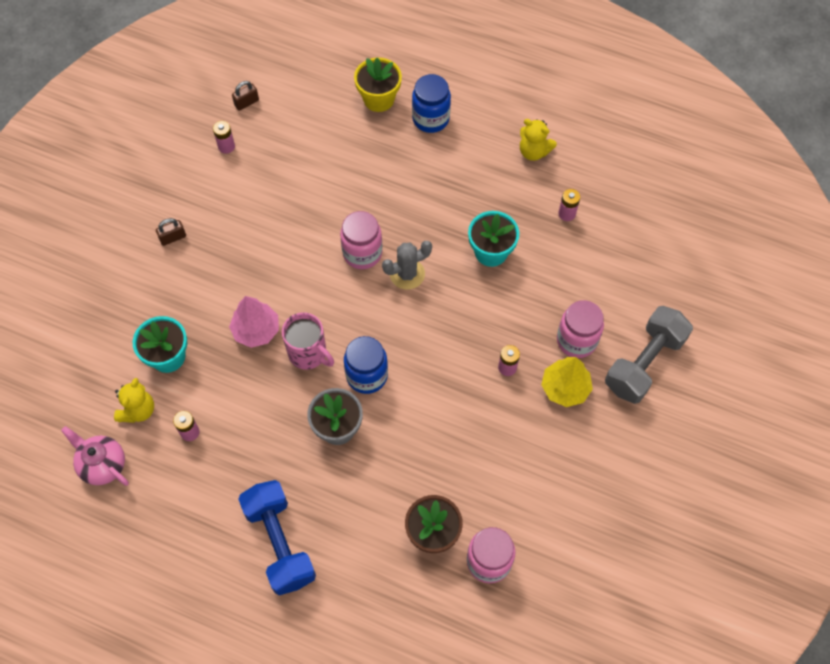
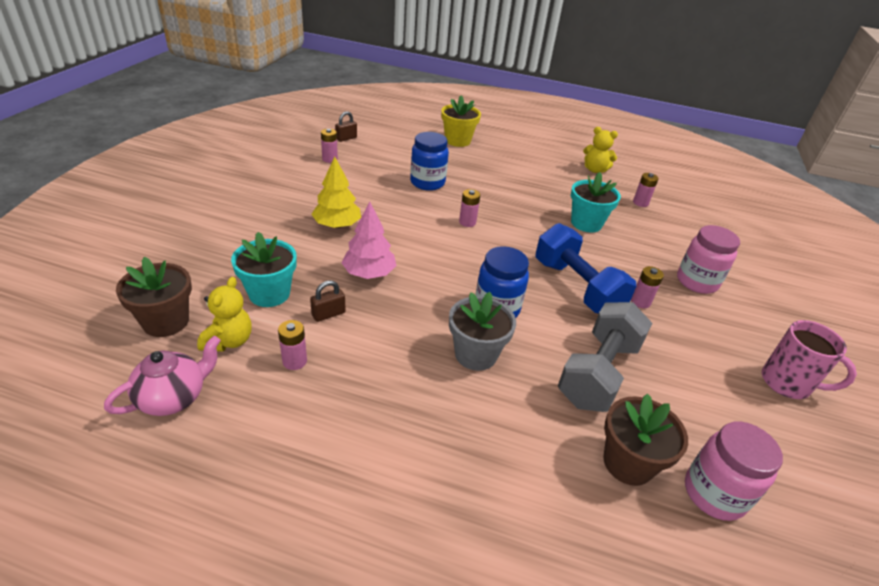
camera: 10 degrees left, 25 degrees down
pink teapot [61,426,129,486] -> pink teapot turned 105 degrees clockwise [104,336,221,416]
brown padlock [156,218,186,246] -> brown padlock moved to [310,280,346,322]
blue dumbbell [238,480,316,595] -> blue dumbbell moved to [536,223,636,314]
pink mug [282,312,334,370] -> pink mug moved to [762,320,857,399]
pink jar [340,211,382,269] -> pink battery [459,189,480,227]
grey cactus [382,241,432,290] -> none
blue jar [412,74,451,133] -> blue jar moved to [410,132,449,191]
yellow tree [541,357,593,407] -> yellow tree moved to [311,156,361,228]
grey dumbbell [605,306,693,404] -> grey dumbbell moved to [558,302,652,412]
none -> brown flower pot [116,257,192,337]

